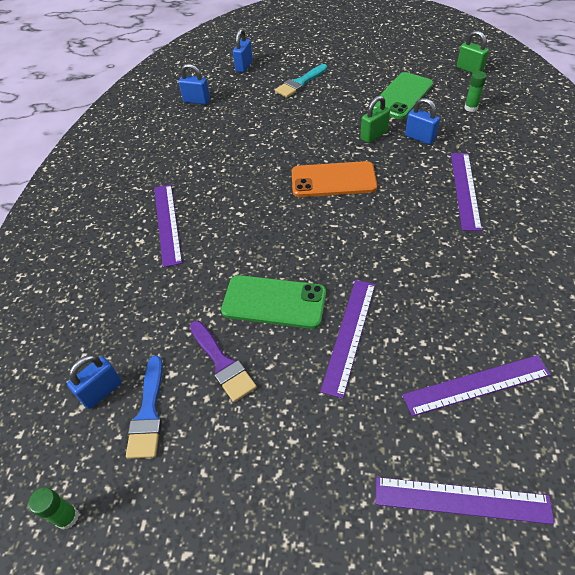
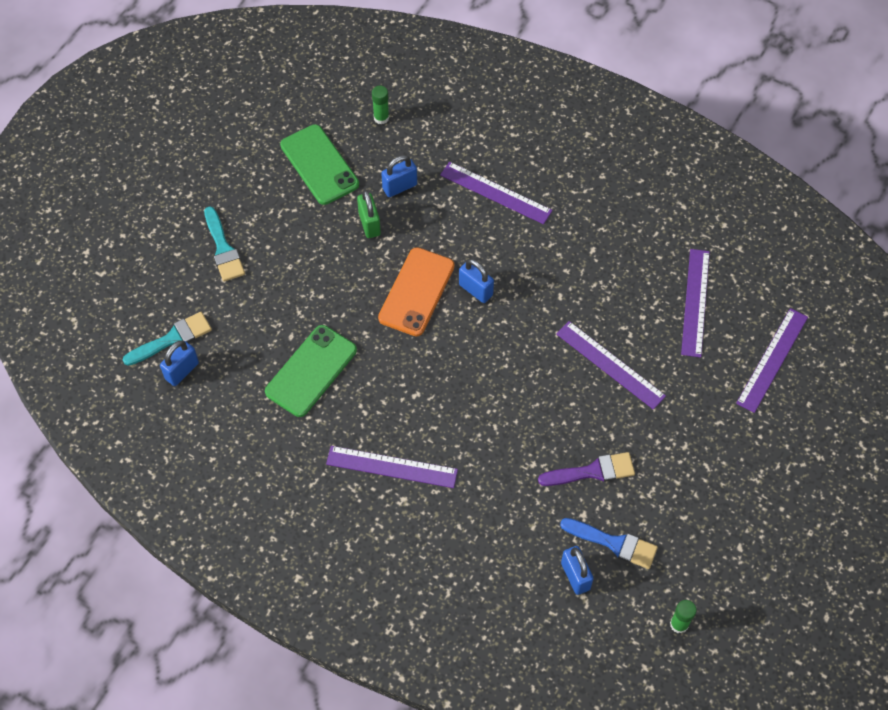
camera: 70 degrees left, 10 degrees up
green phone [221,275,326,329] -> green phone moved to [265,325,357,417]
blue padlock [233,29,253,72] -> blue padlock moved to [459,259,494,303]
green padlock [457,31,489,73] -> none
none -> turquoise brush [123,312,212,366]

